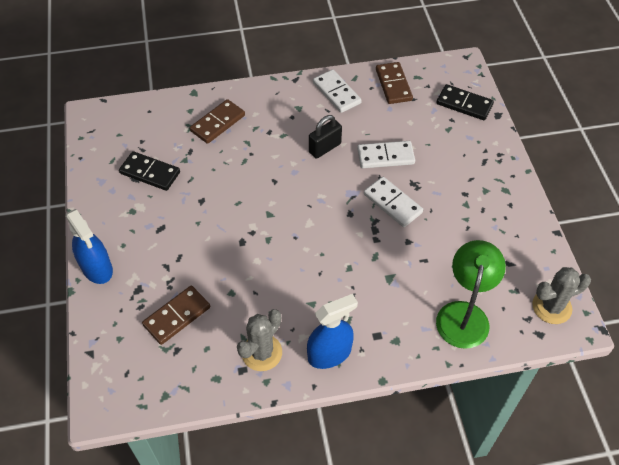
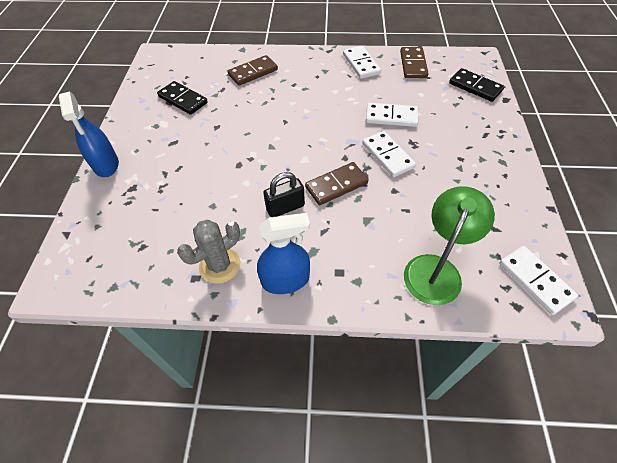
camera: 15 degrees right, 0 degrees up
brown domino [142,286,210,345] -> brown domino moved to [305,162,368,205]
black padlock [309,115,342,159] -> black padlock moved to [263,172,305,217]
grey cactus [532,267,591,324] -> white domino [499,246,578,315]

